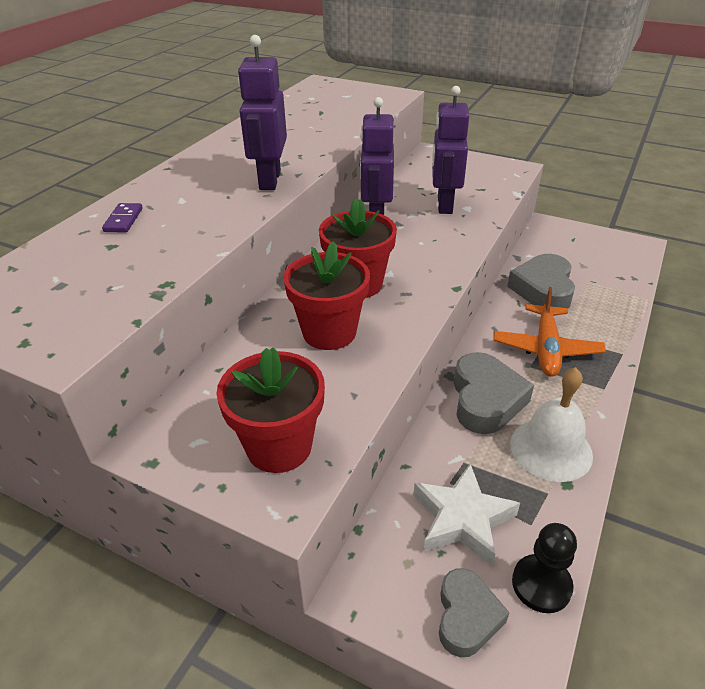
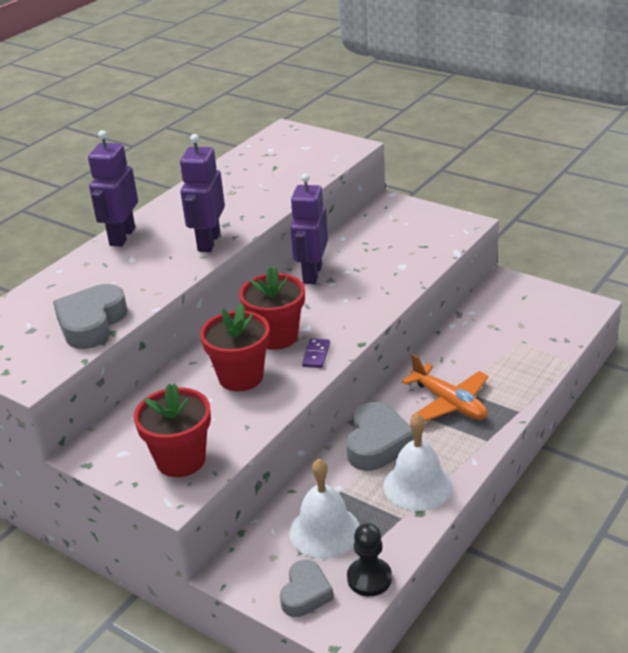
camera: 10 degrees right, 5 degrees down
purple domino [102,203,143,233] -> purple domino moved to [302,338,330,368]
white star [413,464,520,566] -> white bell [289,459,360,559]
purple robot [432,86,469,214] -> purple robot moved to [88,130,138,247]
orange plane [493,287,606,377] -> orange plane turned 60 degrees counterclockwise [402,354,489,421]
grey heart [507,254,575,308] -> grey heart moved to [53,284,128,349]

